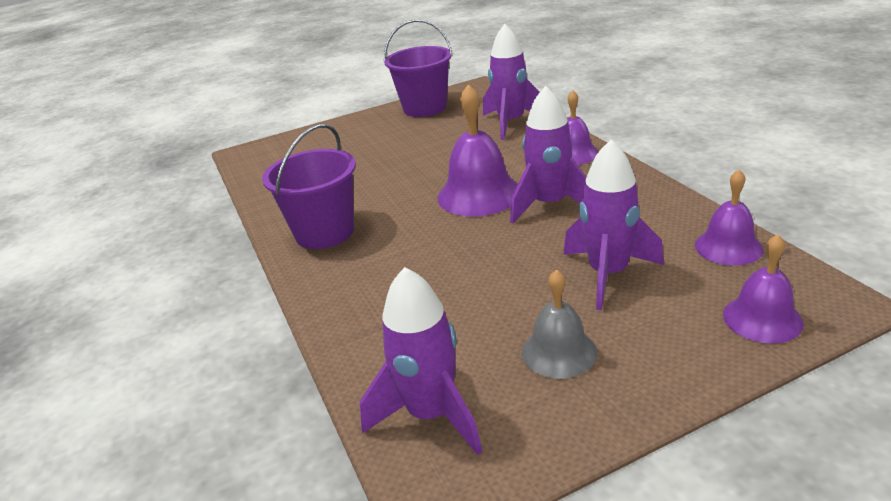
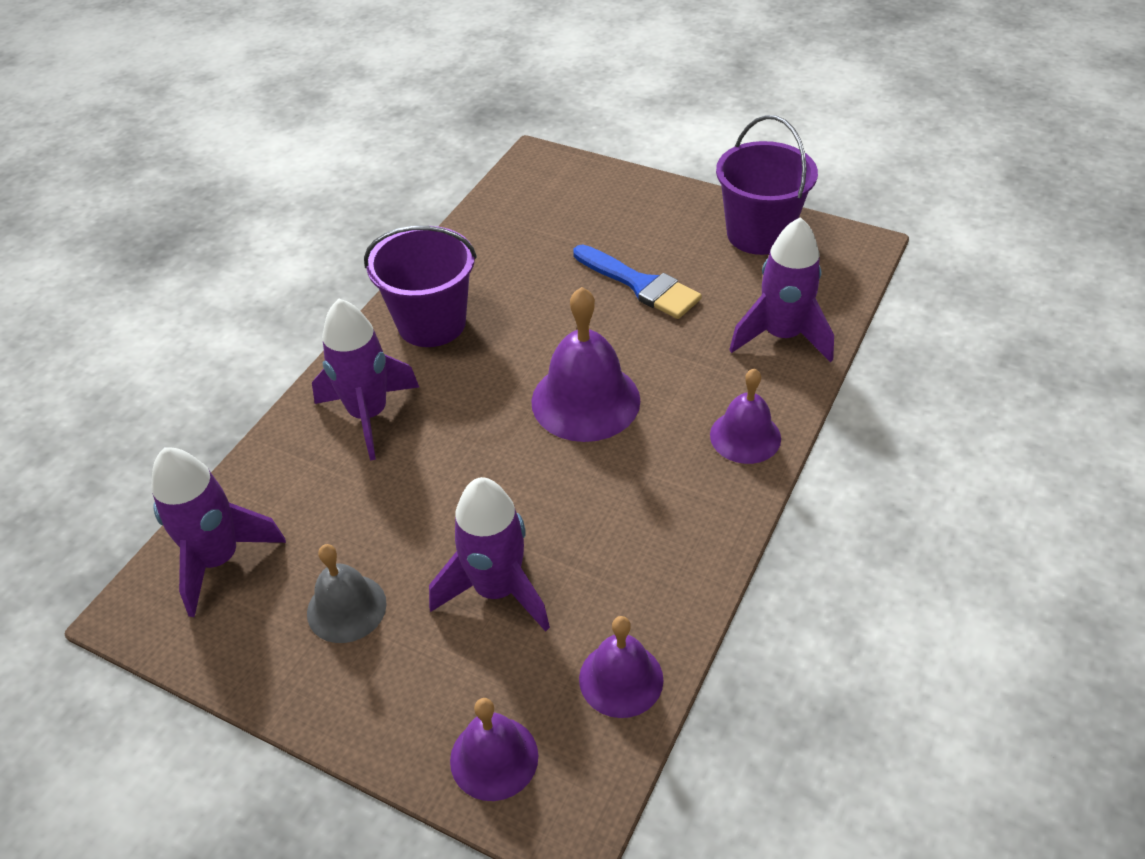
camera: 50 degrees right, 15 degrees up
purple rocket [510,86,586,224] -> purple rocket moved to [312,299,419,460]
none -> blue brush [573,244,702,319]

